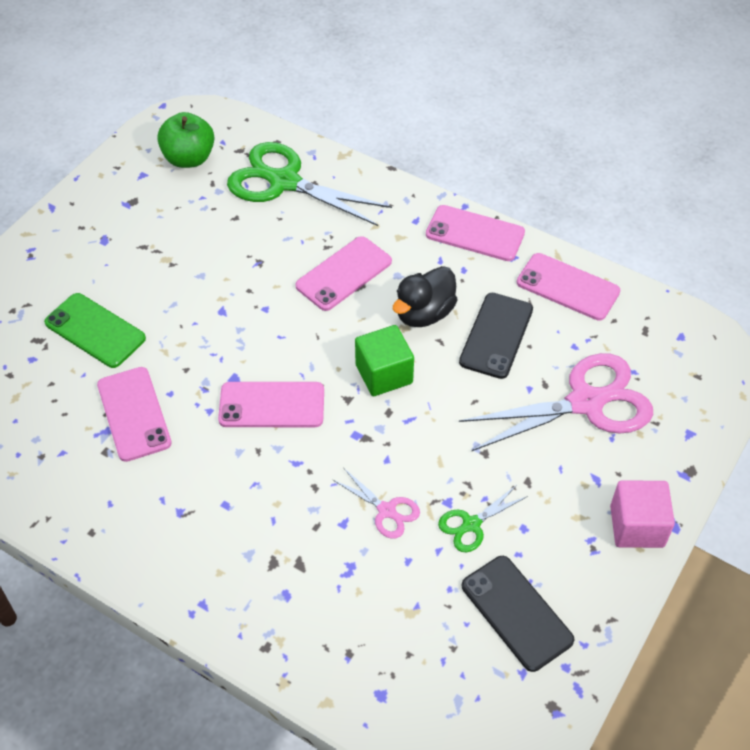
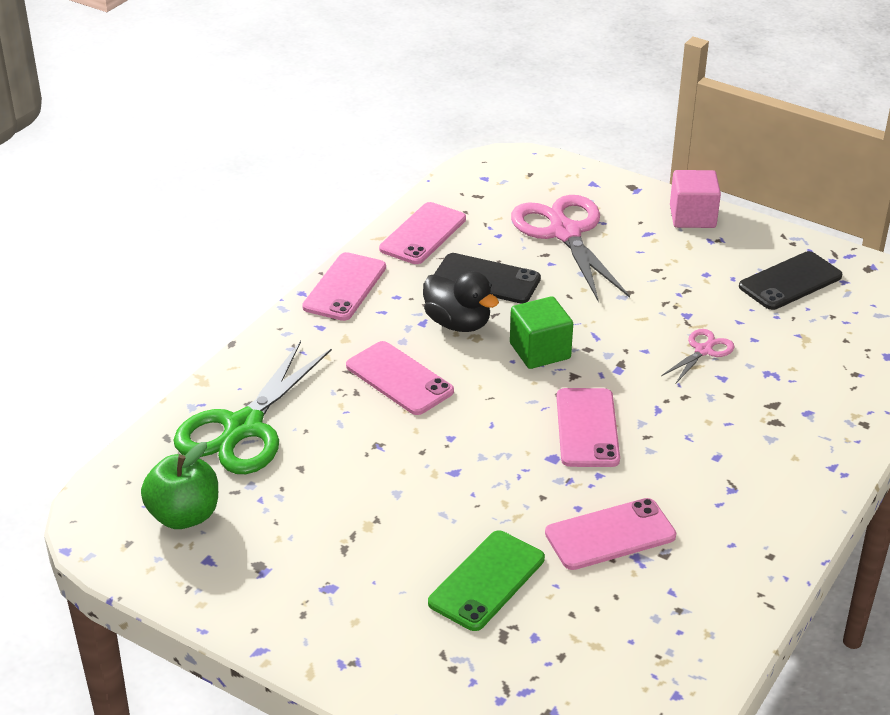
camera: 90 degrees left, 15 degrees down
green scissors [438,485,528,552] -> none

